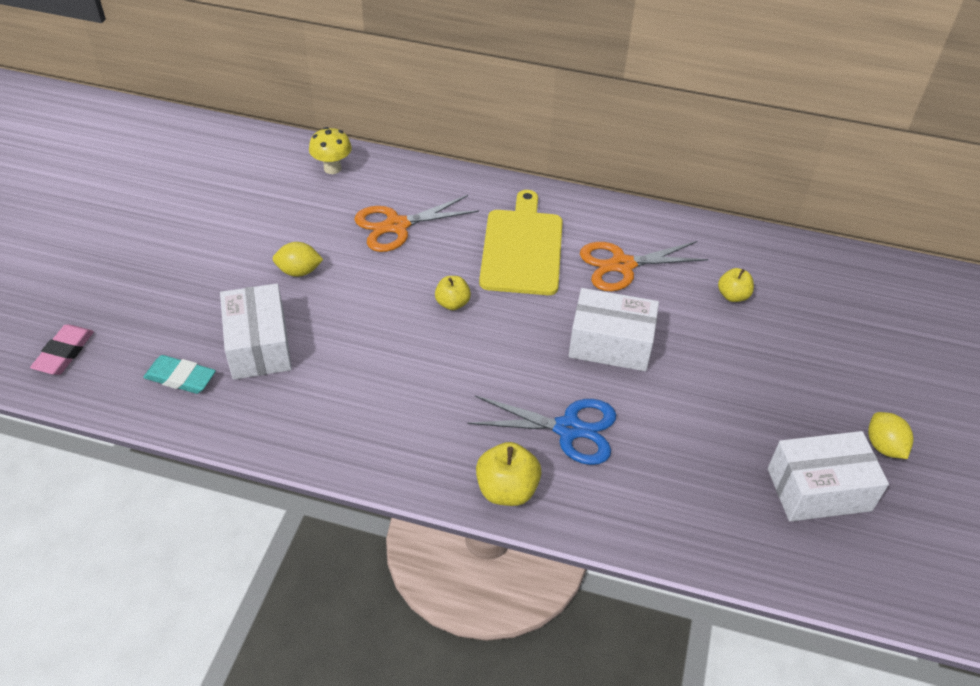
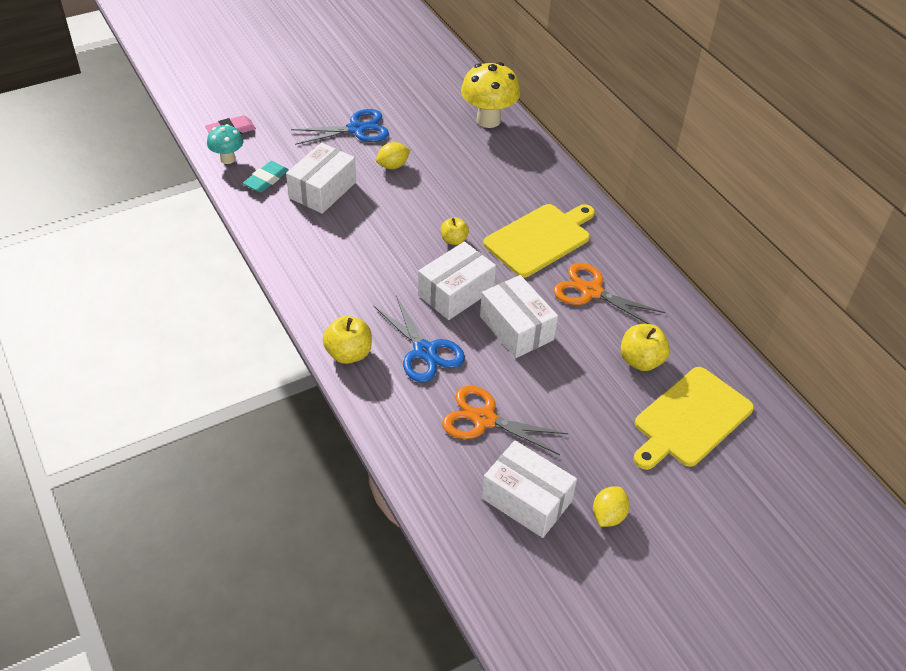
camera: 45 degrees right, 0 degrees up
turquoise eraser [143,355,216,394] -> turquoise eraser turned 60 degrees clockwise [243,161,289,193]
yellow lemon [273,242,323,277] -> yellow lemon turned 75 degrees counterclockwise [376,142,410,169]
yellow mushroom [309,127,352,174] -> yellow mushroom [461,62,520,128], size x1.73
orange scissors [354,195,479,252] -> orange scissors moved to [442,386,568,455]
yellow apple [718,268,754,302] -> yellow apple [620,324,670,371], size x1.55
none -> turquoise mushroom [207,124,243,164]
none -> blue scissors [291,109,389,145]
none -> white box [418,241,496,320]
none -> yellow cutting board [633,367,754,470]

